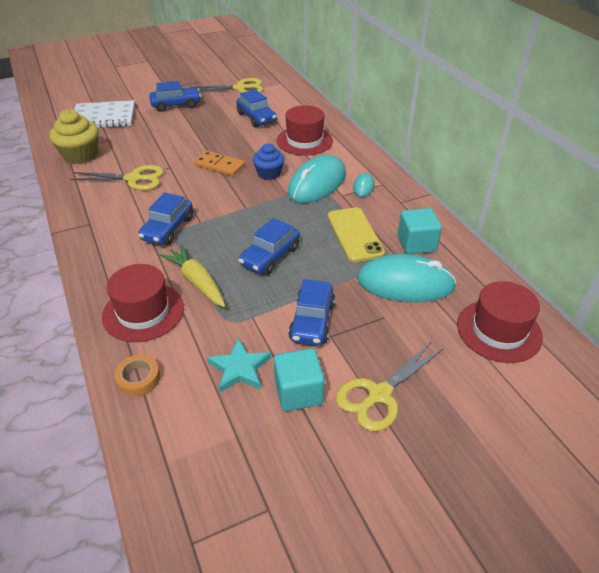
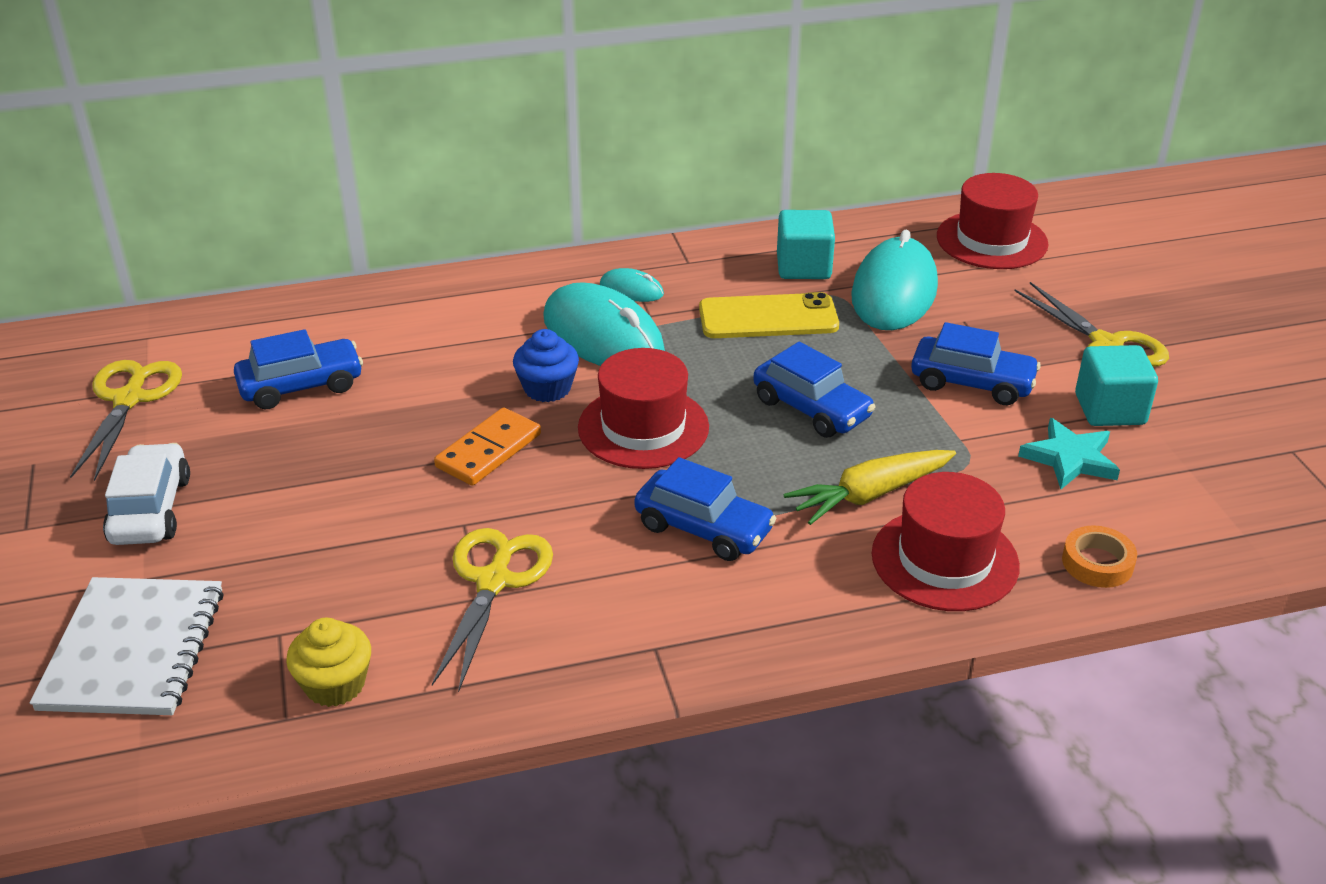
camera: 80 degrees left, 5 degrees down
yellow cupcake [50,109,99,164] -> yellow cupcake [286,618,371,707], size x0.66
blue car [149,81,201,112] -> white car [103,443,190,545]
red hat [277,105,333,156] -> red hat moved to [578,348,709,469]

